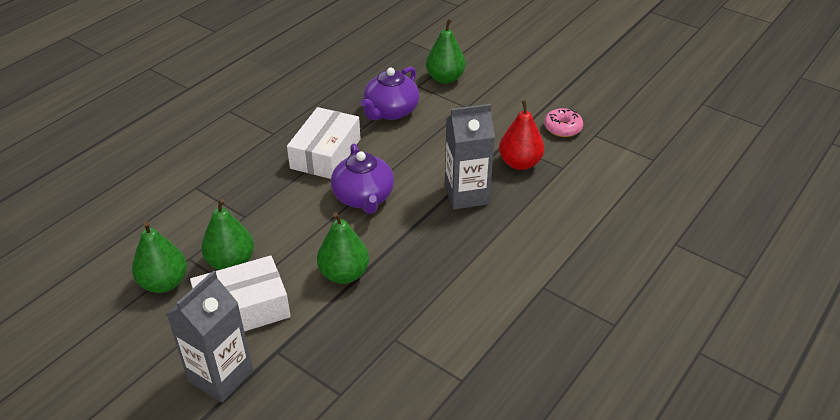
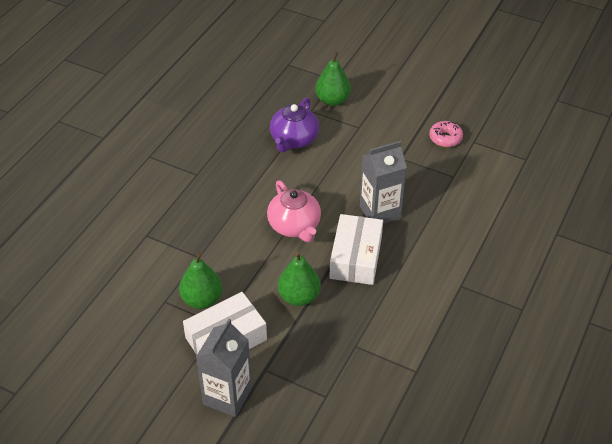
camera: 10 degrees left, 5 degrees up
green pear [132,221,187,293] -> none
white box [287,107,361,179] -> white box moved to [329,214,383,285]
purple teapot [331,144,394,214] -> pink teapot [267,180,321,242]
red pear [499,100,544,170] -> none

